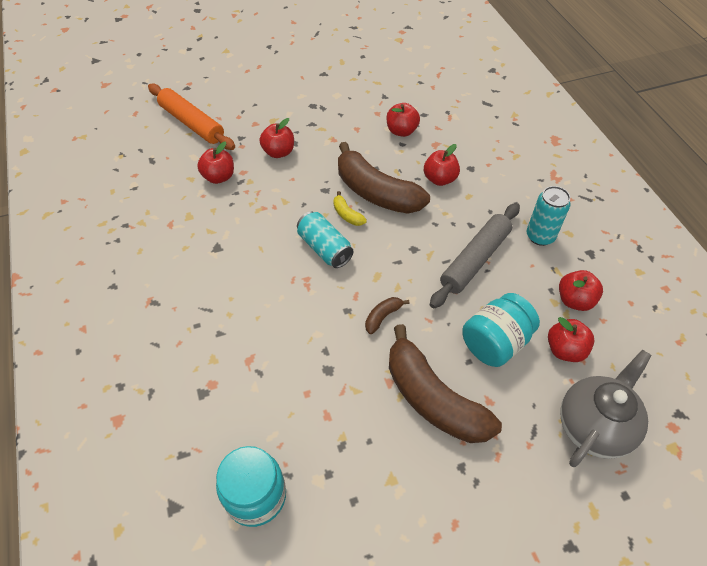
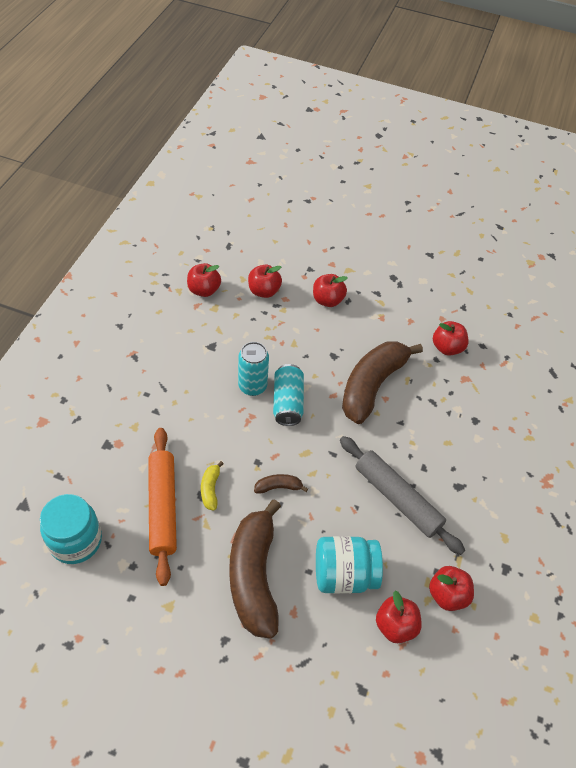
camera: 35 degrees right, 0 degrees up
orange rolling pin [148,84,235,150] -> orange rolling pin moved to [148,428,177,586]
yellow banana [333,191,367,226] -> yellow banana moved to [201,461,224,510]
brown banana [338,142,430,214] -> brown banana turned 45 degrees clockwise [342,341,423,424]
red apple [424,144,460,186] -> red apple moved to [187,263,221,297]
grey rolling pin [430,203,520,308] -> grey rolling pin turned 60 degrees clockwise [340,436,465,555]
turquoise can [527,186,571,246] -> turquoise can moved to [238,342,269,396]
grey teapot [560,350,652,467] -> none

